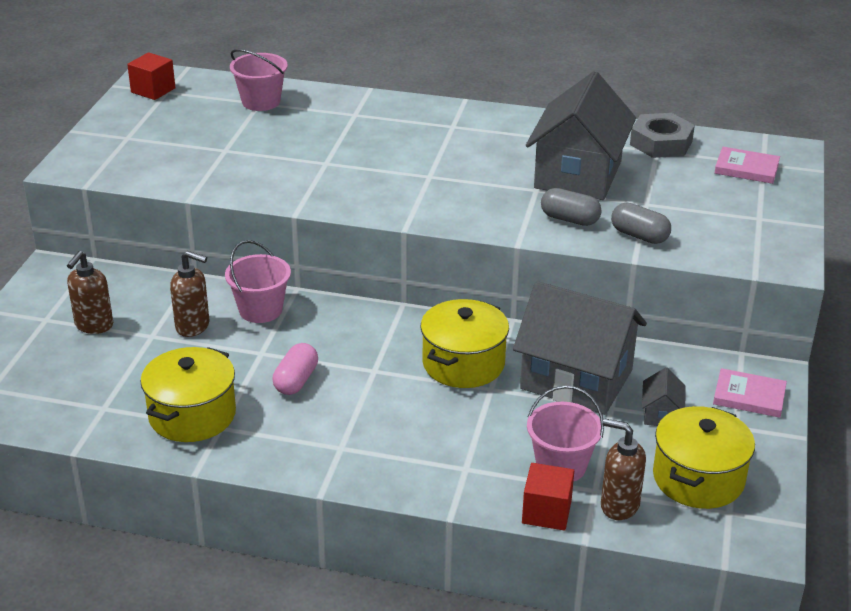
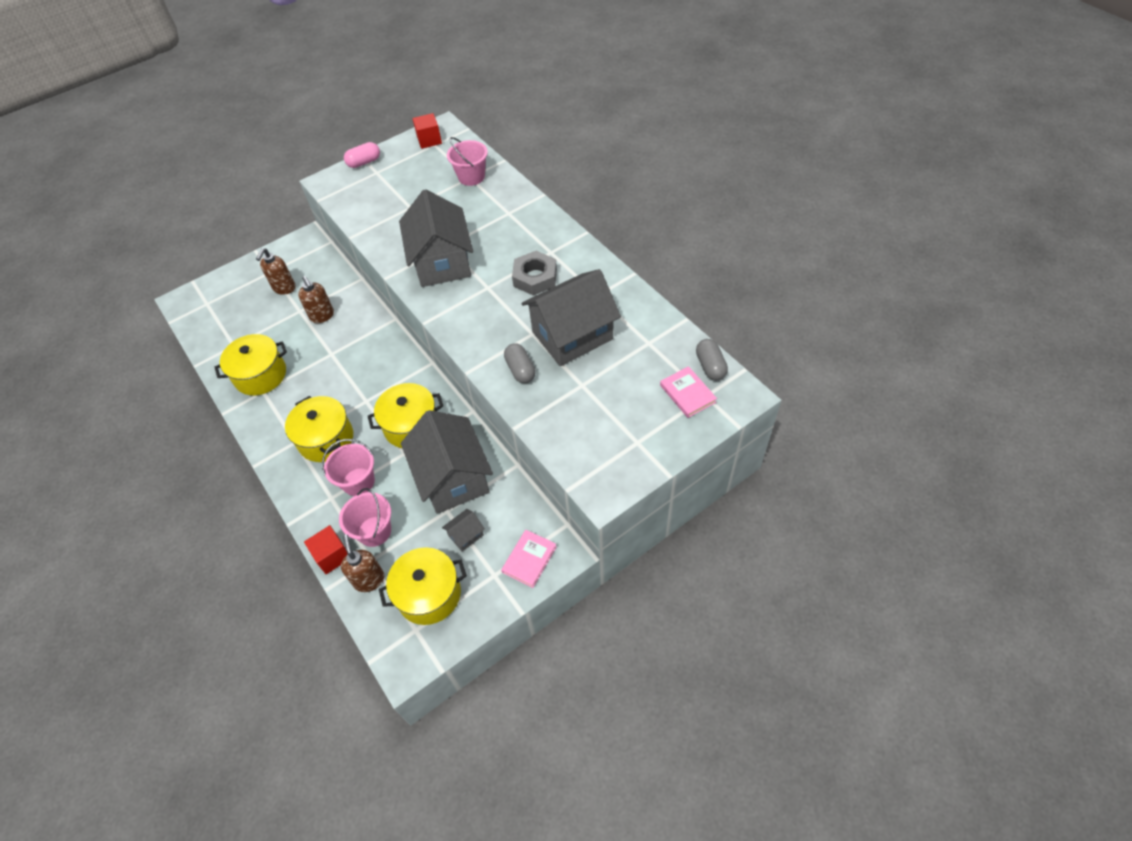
camera: 45 degrees right, 20 degrees up
brown soap dispenser [67,251,113,334] -> brown soap dispenser turned 45 degrees counterclockwise [256,248,296,295]
pink bucket [225,240,291,323] -> pink bucket moved to [322,439,375,496]
pink capsule [273,343,318,395] -> pink capsule moved to [344,142,380,168]
grey capsule [611,203,671,244] -> grey capsule moved to [696,339,728,380]
grey nut [630,113,695,158] -> grey nut moved to [512,251,557,296]
pink book [713,368,787,418] -> pink book turned 60 degrees clockwise [501,530,557,588]
none -> yellow pot [285,396,353,462]
none -> grey house [399,189,473,287]

